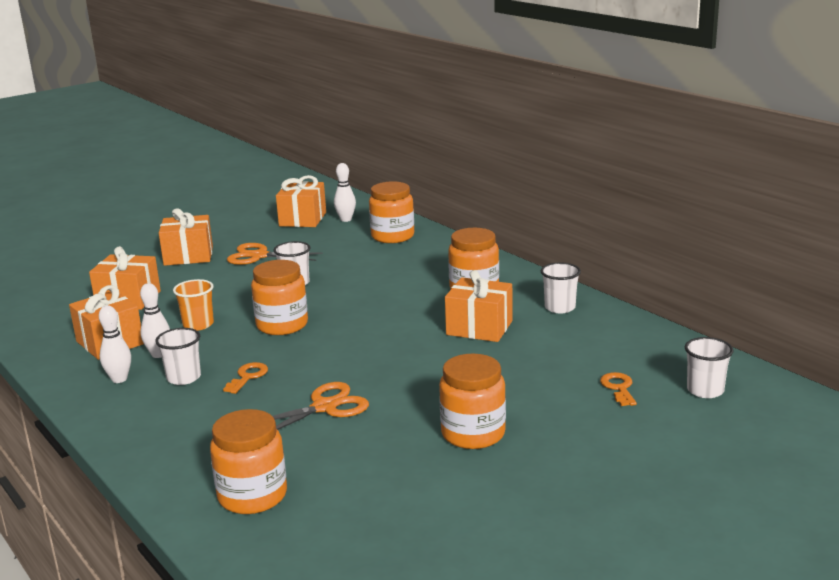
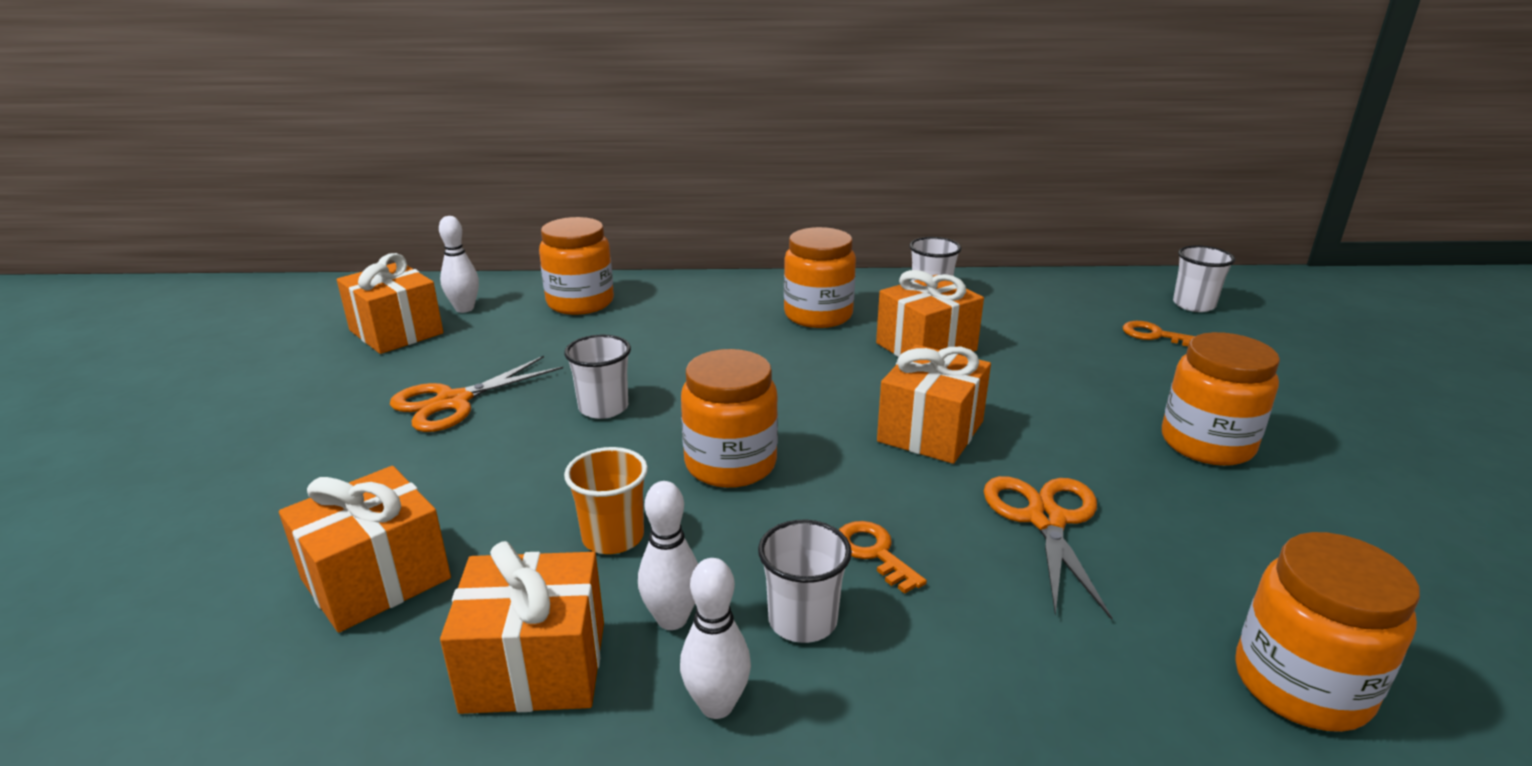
camera: 55 degrees left, 5 degrees up
orange gift [159,208,213,266] -> orange gift moved to [877,345,991,464]

